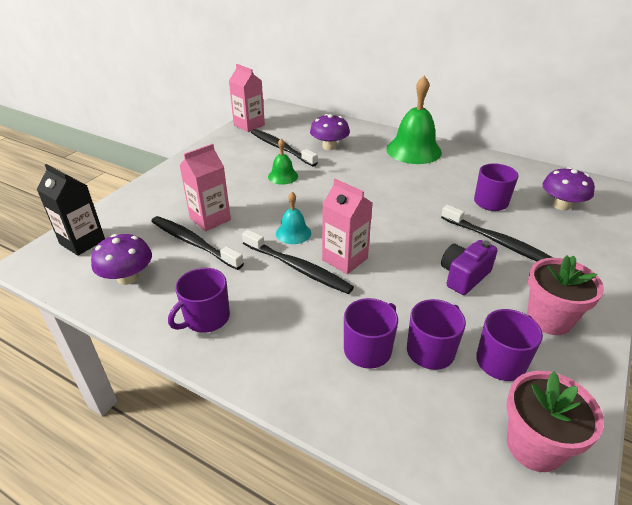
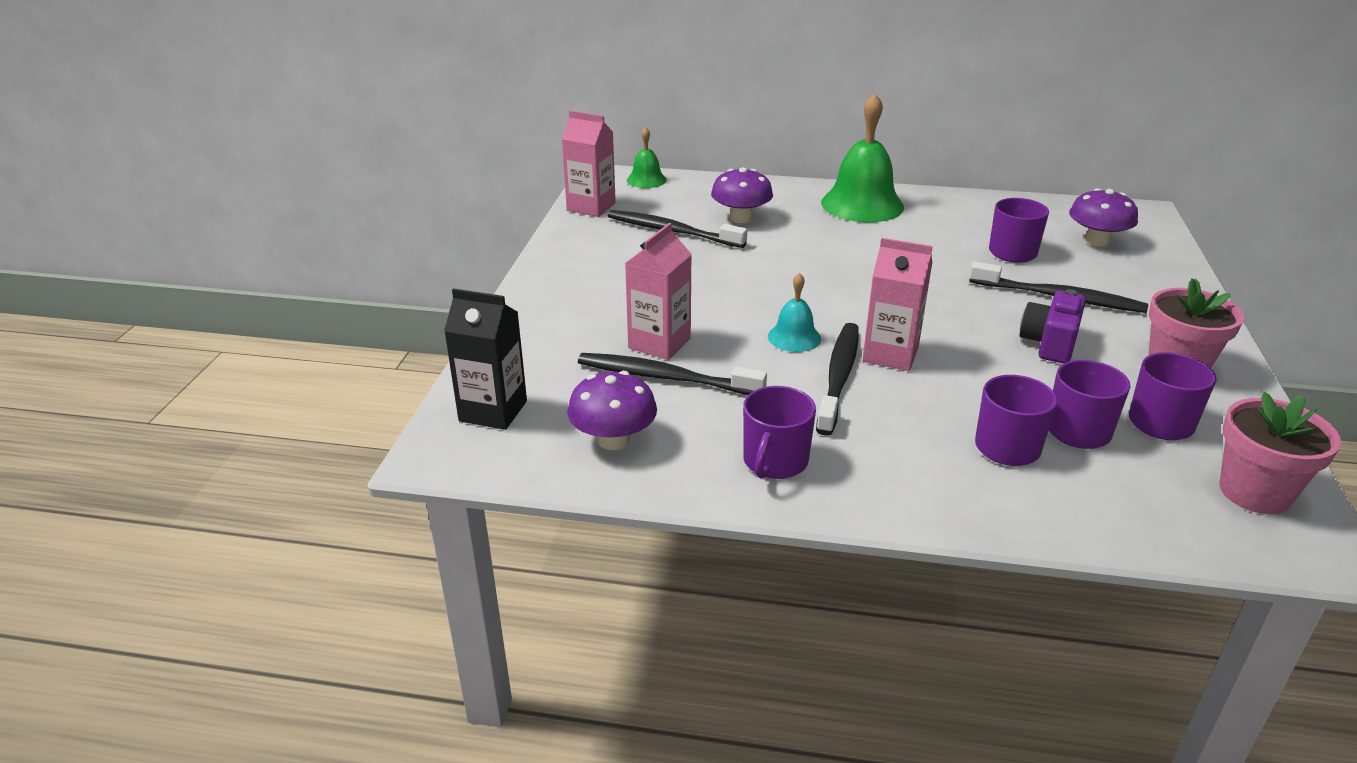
camera: 20 degrees left, 5 degrees down
black toothbrush [242,230,354,294] -> black toothbrush turned 90 degrees counterclockwise [816,323,859,436]
green bell [268,138,298,185] -> green bell moved to [627,127,666,188]

